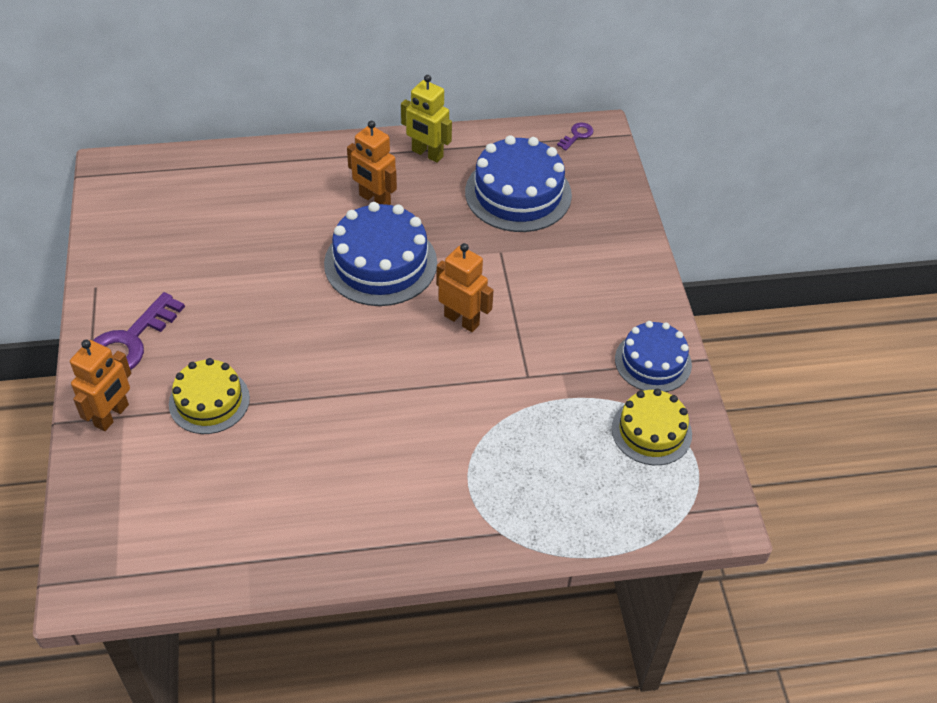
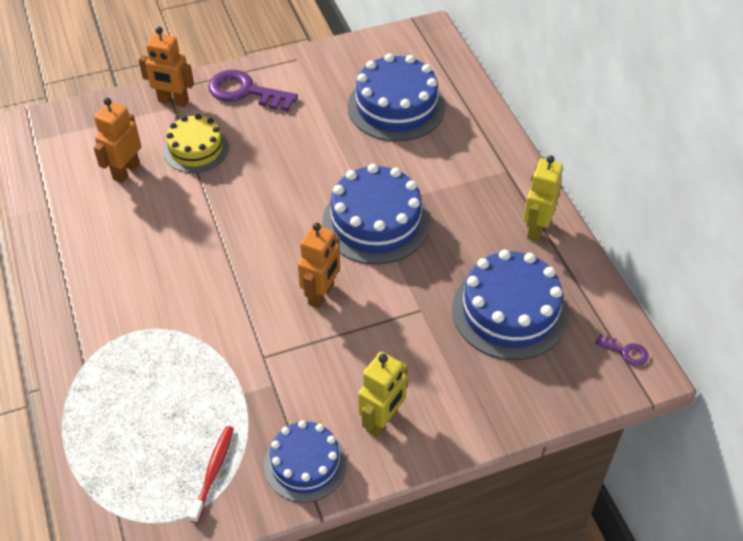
camera: 80 degrees right, 0 degrees up
orange robot [347,121,397,205] -> orange robot moved to [94,98,141,183]
yellow cake [612,389,692,465] -> red toothbrush [189,426,234,523]
none -> blue cake [348,54,445,141]
none -> yellow robot [358,352,408,438]

